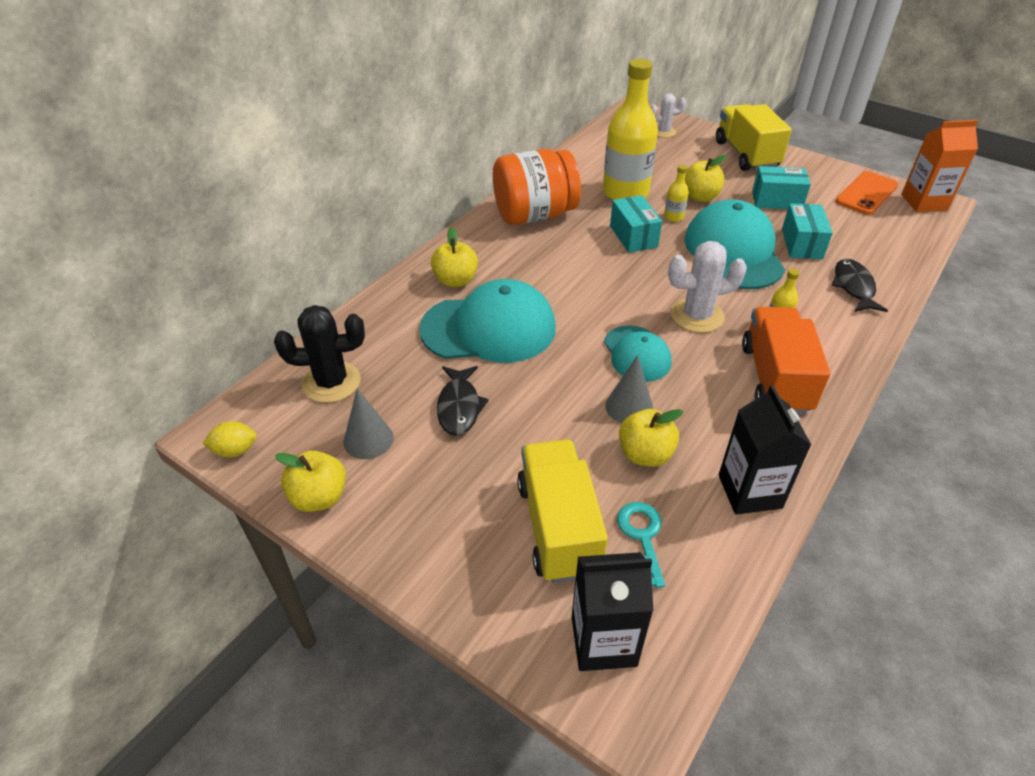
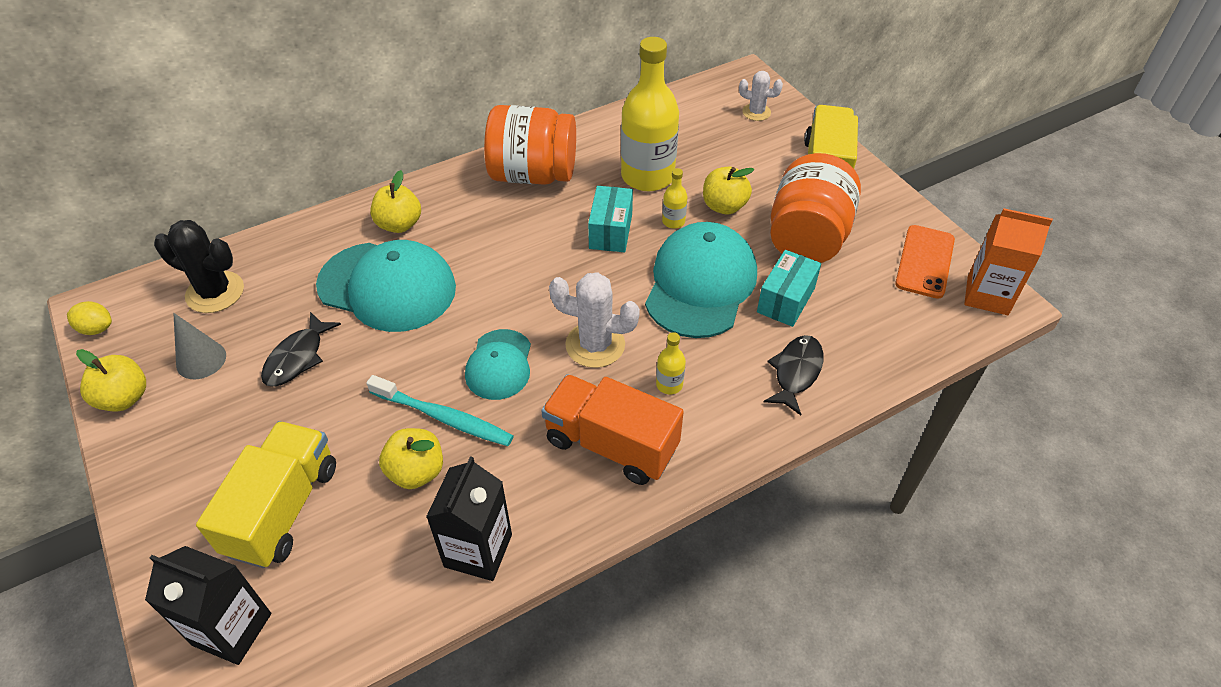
camera: 25 degrees right, 5 degrees up
grey cone [605,355,653,423] -> turquoise toothbrush [366,375,514,446]
turquoise key [617,502,665,588] -> none
orange truck [742,307,830,414] -> orange truck turned 90 degrees counterclockwise [541,374,684,485]
turquoise box [752,166,811,209] -> orange jar [770,153,861,263]
orange phone [836,171,898,215] -> orange phone turned 45 degrees counterclockwise [895,225,955,299]

